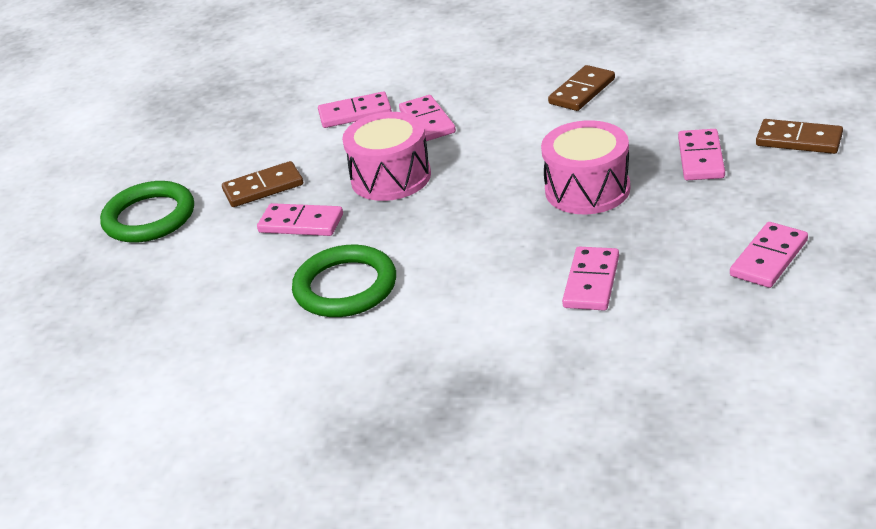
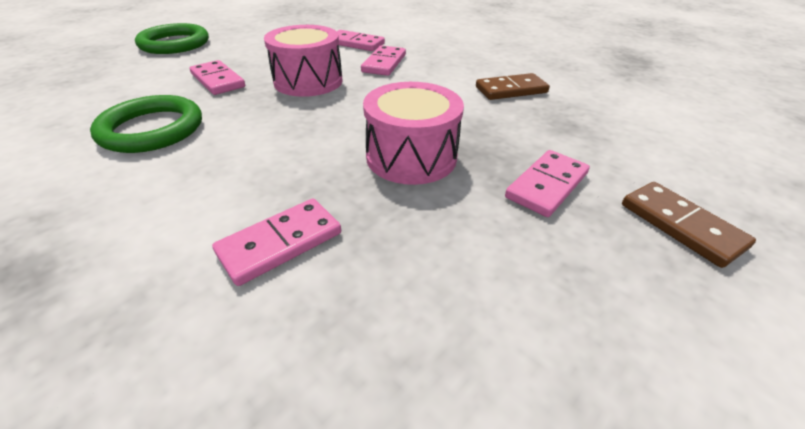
camera: 30 degrees right, 5 degrees up
brown domino [222,161,303,207] -> none
pink domino [730,222,808,288] -> none

